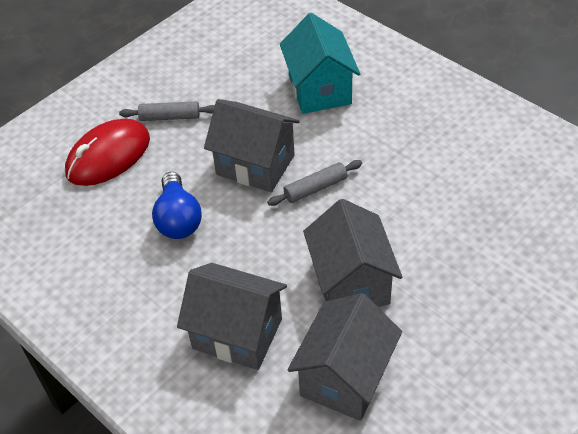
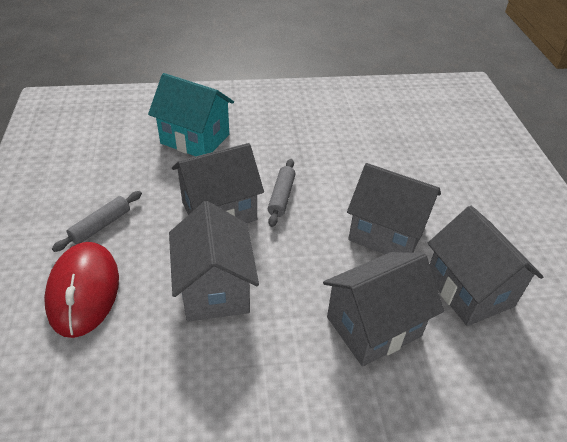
camera: 55 degrees left, 5 degrees down
blue light bulb [152,172,202,239] -> grey house [169,201,259,322]

